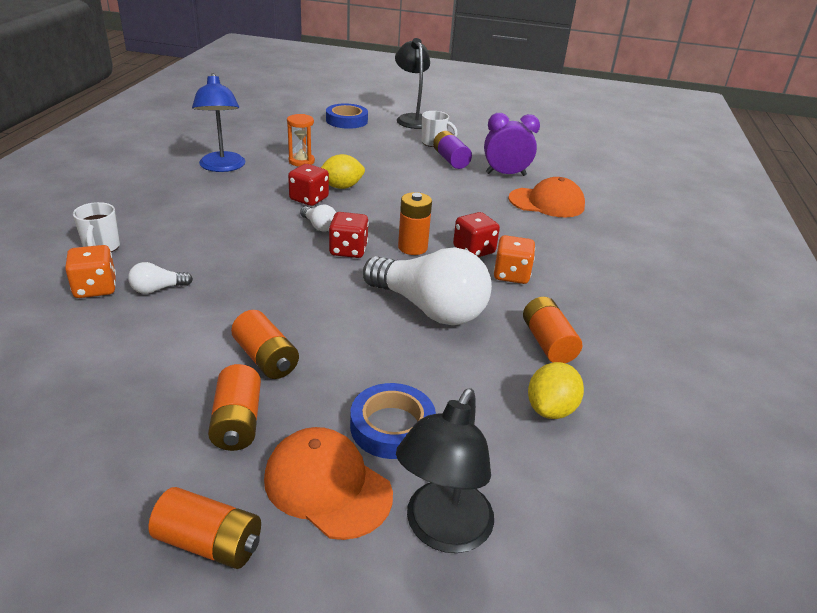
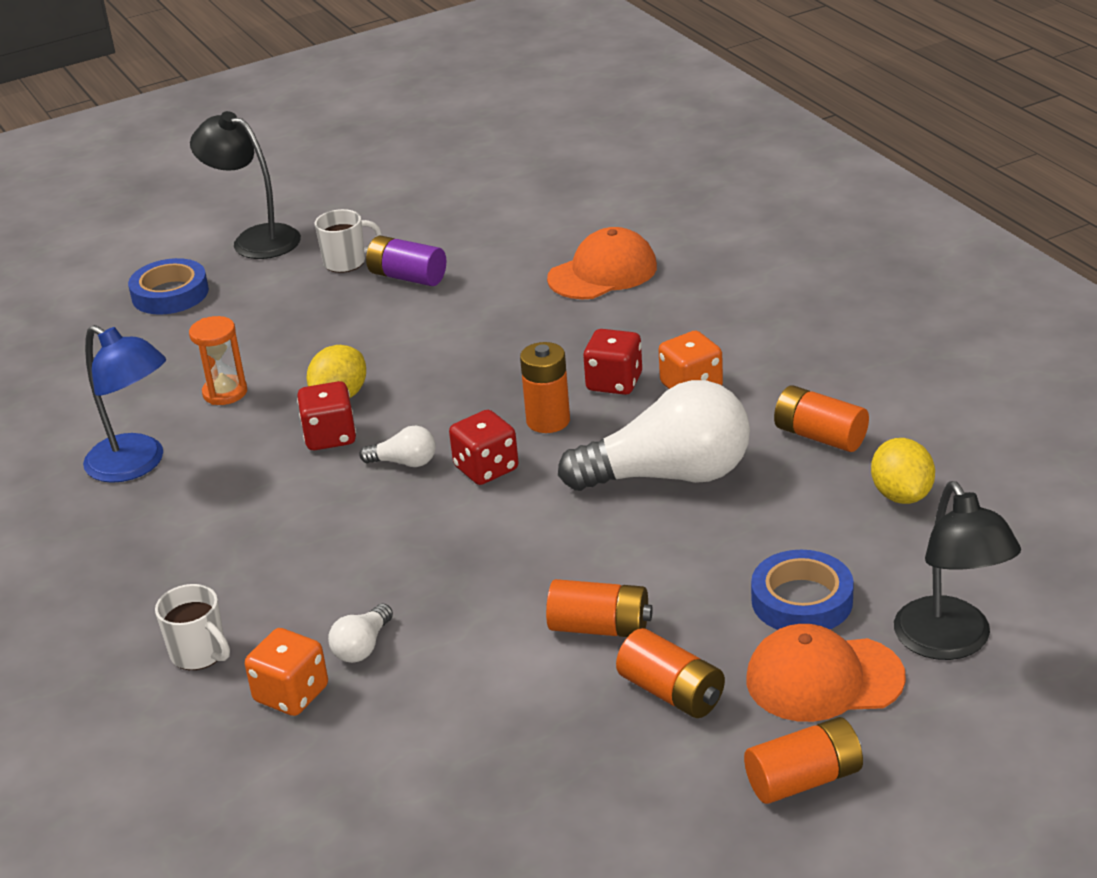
camera: 35 degrees left, 0 degrees up
purple clock [484,113,540,176] -> none

